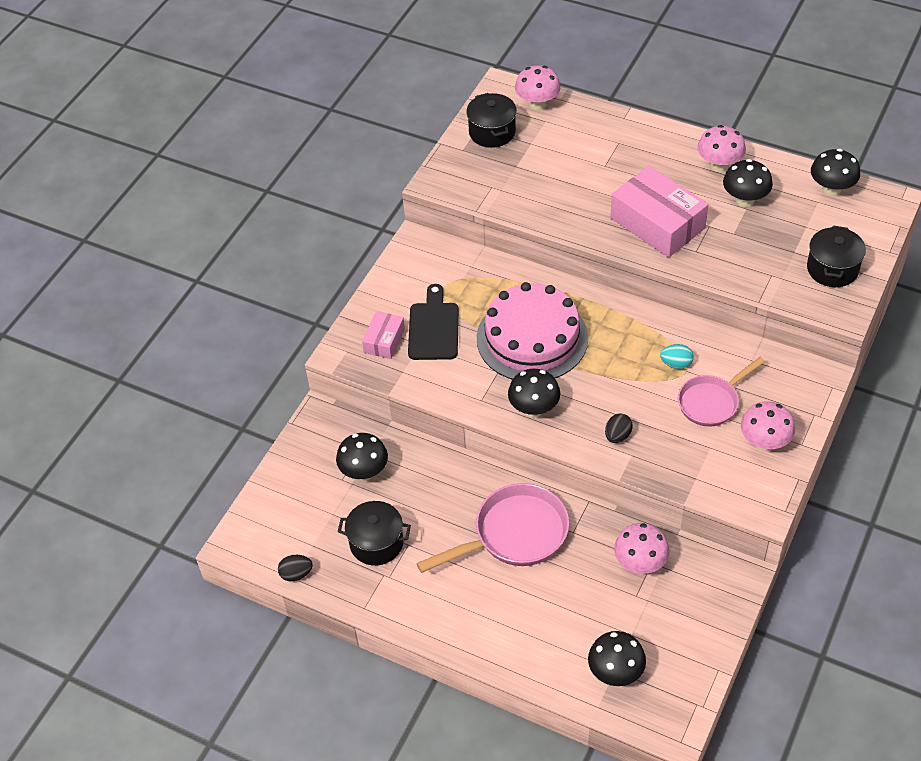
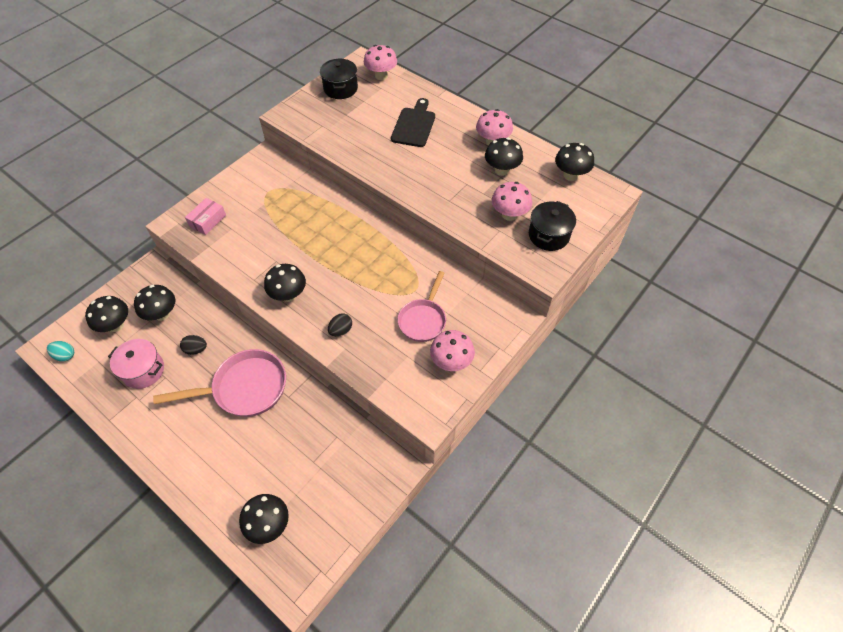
camera: 10 degrees right, 5 degrees up
black egg [278,555,313,581] -> black egg moved to [180,335,207,355]
black pot [338,501,411,566] -> pink pot [108,339,164,389]
black cutting board [408,284,459,360] -> black cutting board moved to [391,98,435,147]
pink cake [477,282,588,380] -> none
pink box [610,166,708,258] -> none
pink mushroom [614,523,670,574] -> pink mushroom moved to [492,182,532,221]
turquoise egg [660,344,693,369] -> turquoise egg moved to [47,341,74,362]
pink pan [678,357,765,427] -> pink pan turned 45 degrees counterclockwise [398,271,446,342]
none -> black mushroom [85,296,128,332]

